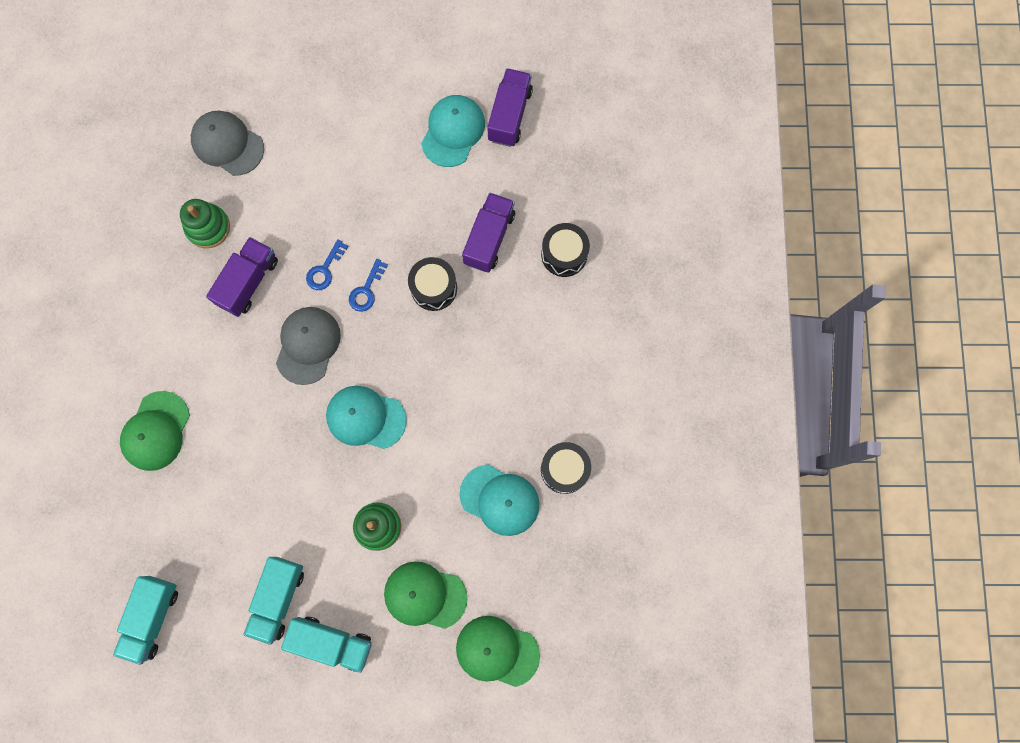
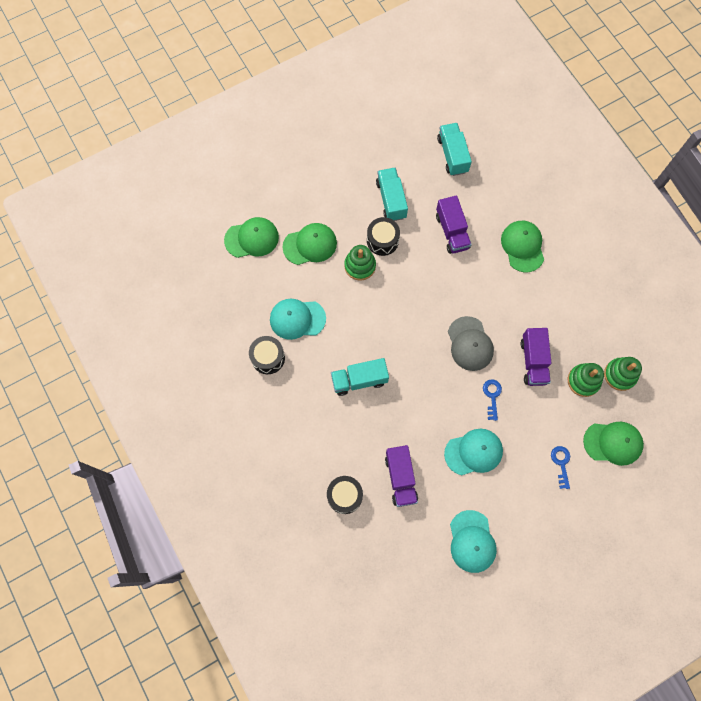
camera: 150 degrees right, 5 degrees down
grey cap [191,111,264,176] -> green cap [583,422,644,466]
turquoise truck [281,617,372,673] -> turquoise truck moved to [331,358,389,396]
turquoise cap [326,386,407,449] -> turquoise cap moved to [444,429,503,476]
blue key [349,259,388,312] -> blue key moved to [551,446,570,489]
black drum [408,257,457,311] -> black drum moved to [367,217,400,256]
purple truck [487,68,533,147] -> purple truck moved to [436,195,472,254]
none -> green stacking toy [604,357,642,391]

